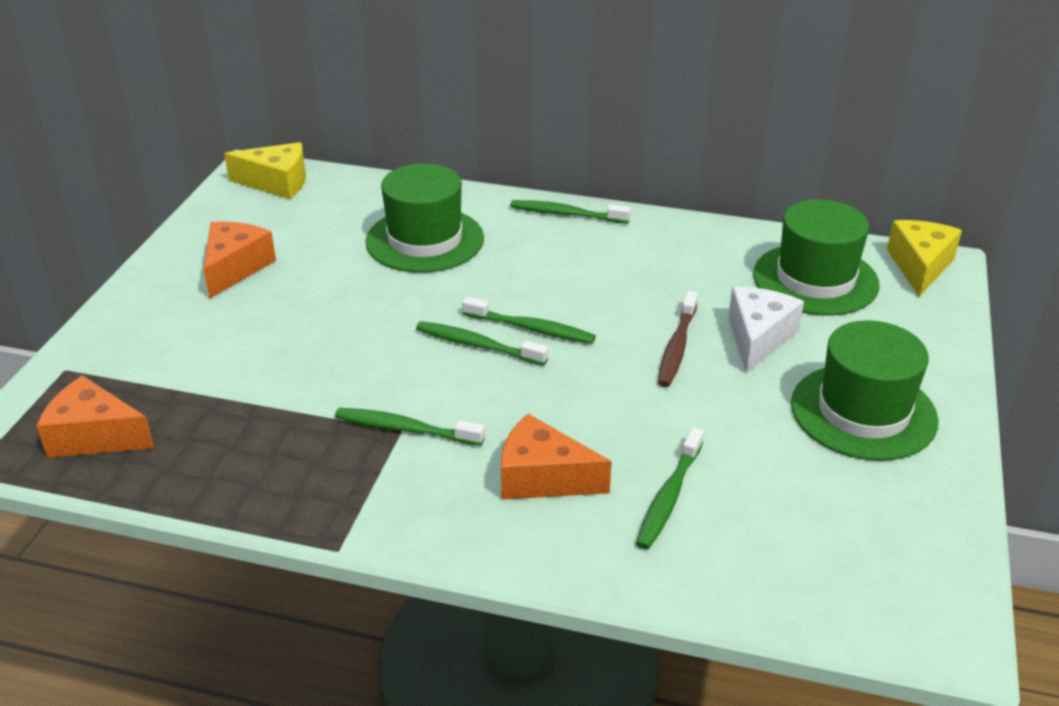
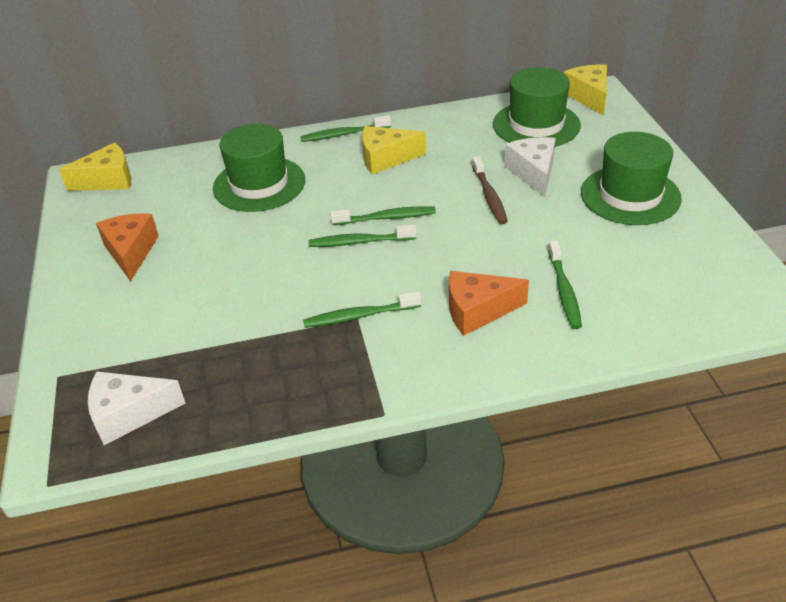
camera: 25 degrees left, 5 degrees up
orange cheese [37,375,154,458] -> white cheese [88,371,185,445]
none -> yellow cheese [362,126,426,175]

